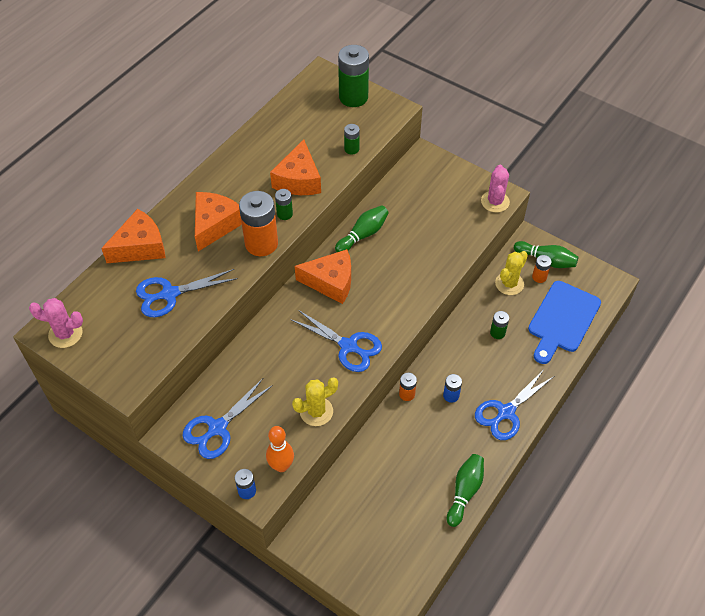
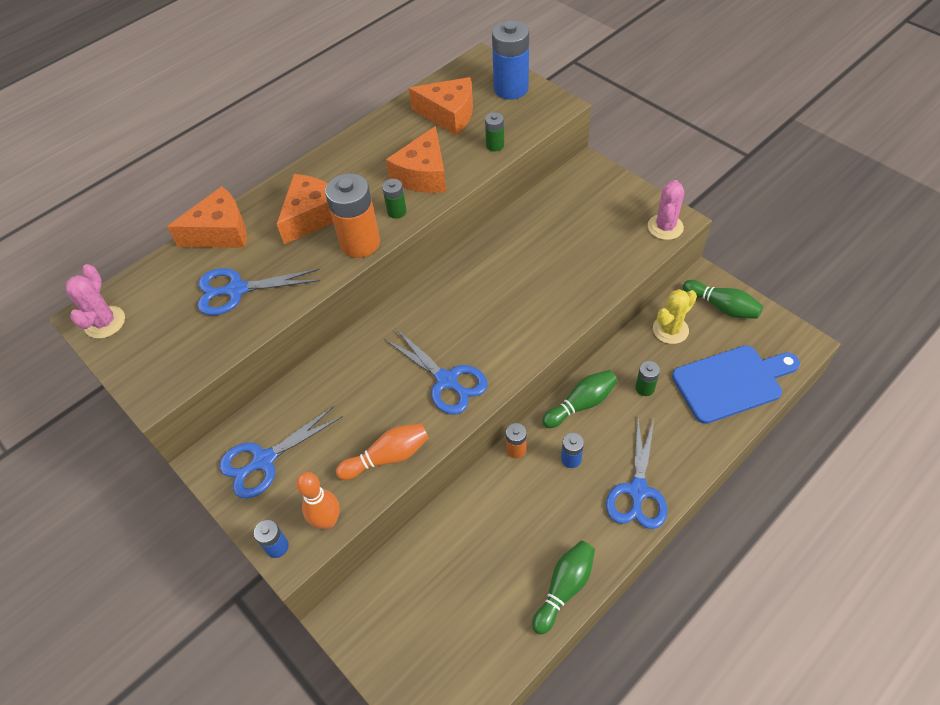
camera: 15 degrees right, 0 degrees up
pink cactus [29,298,83,348] -> pink cactus turned 75 degrees clockwise [66,264,125,339]
yellow cactus [292,377,338,426] -> orange bowling pin [336,423,429,480]
orange cheese [295,249,351,304] -> orange cheese moved to [409,77,473,135]
green bowling pin [335,205,389,252] -> green bowling pin moved to [542,370,618,428]
green battery [338,45,369,107] -> blue battery [492,20,529,100]
blue scissors [475,368,553,440] -> blue scissors turned 45 degrees counterclockwise [606,417,668,529]
blue cutting board [528,281,601,364] -> blue cutting board turned 150 degrees counterclockwise [672,345,800,424]
orange battery [532,255,552,283] -> none

